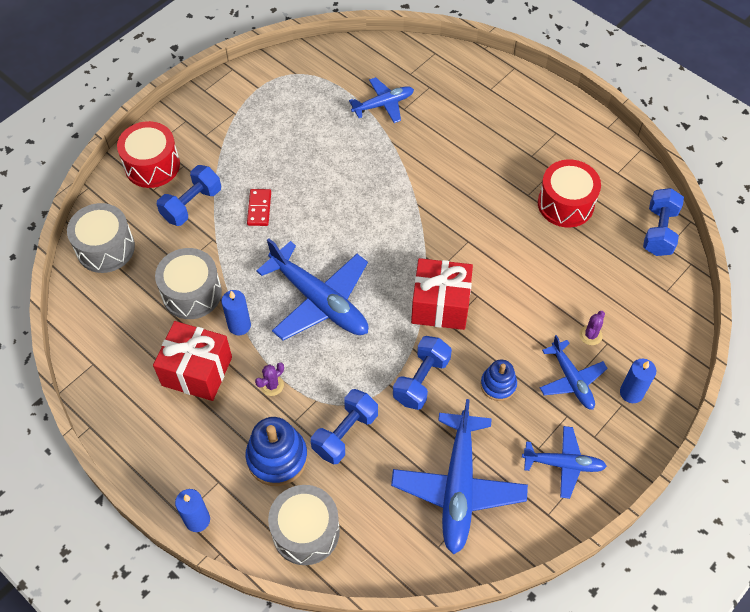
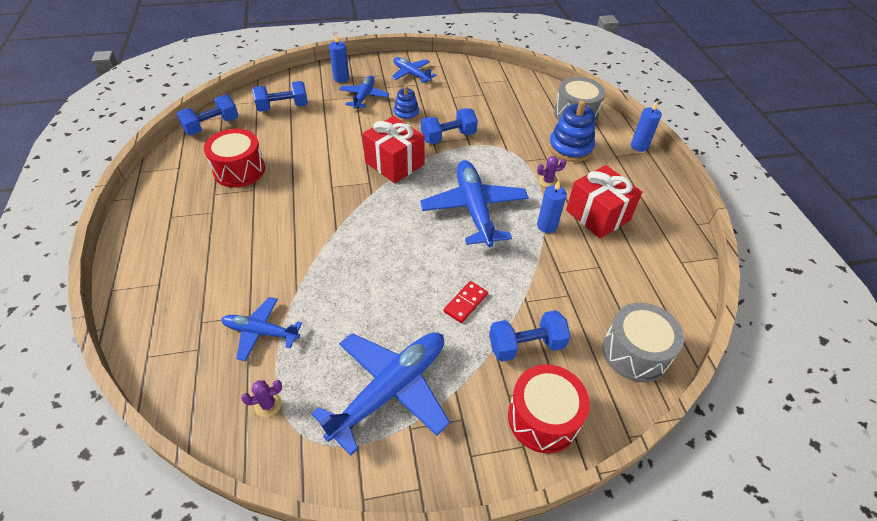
camera: 145 degrees left, 10 degrees down
grey drum [155,248,222,319] -> none
blue dumbbell [311,389,378,464] -> blue dumbbell moved to [252,81,308,112]
blue plane [391,399,528,554] -> blue plane moved to [311,332,450,456]
purple cactus [579,311,605,345] -> purple cactus moved to [241,380,282,417]

